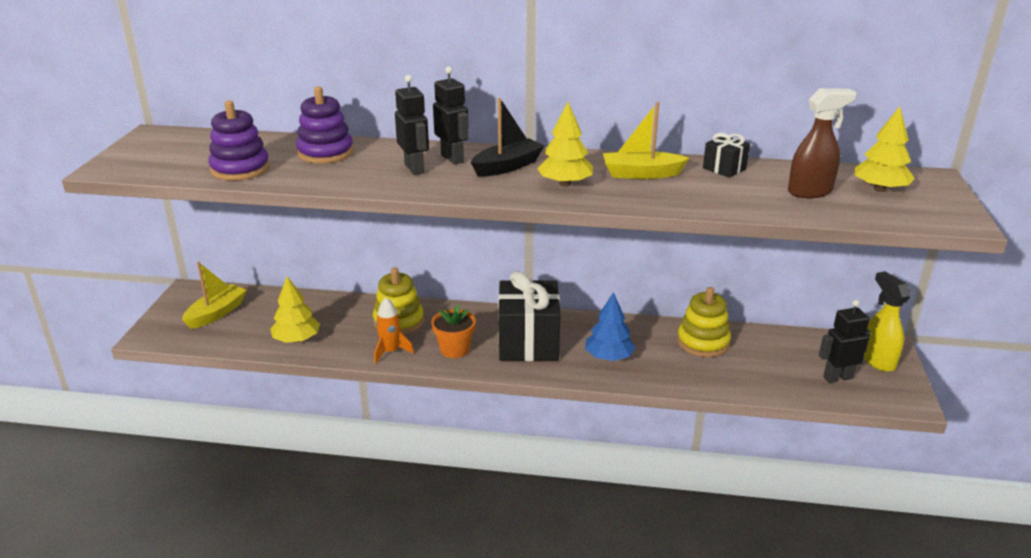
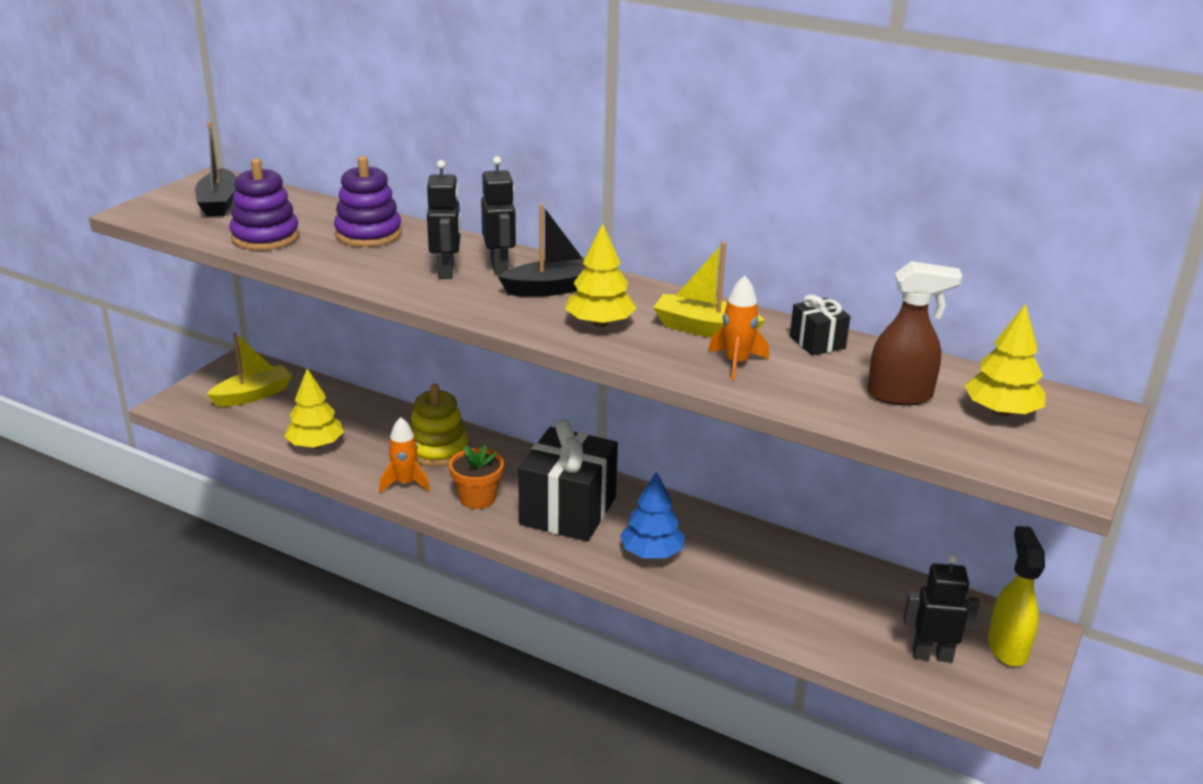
camera: 20 degrees right, 0 degrees up
yellow stacking toy [677,287,731,357] -> none
none -> black boat [195,122,237,217]
none -> orange rocket [708,275,769,381]

